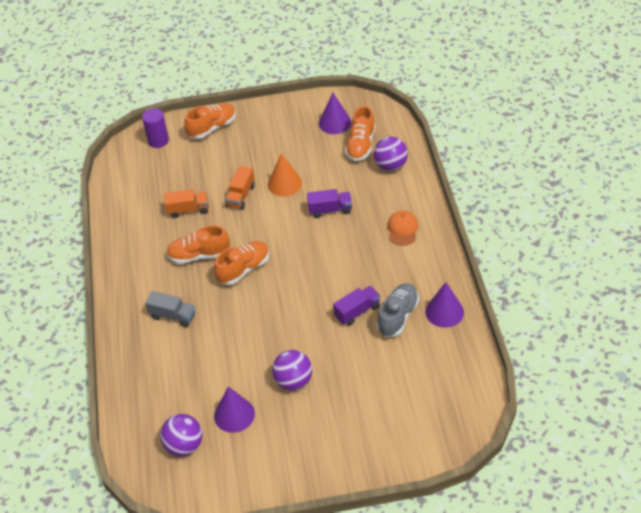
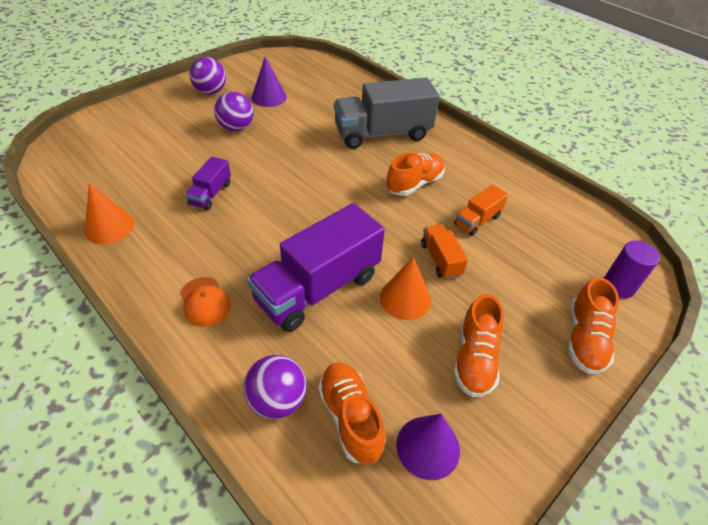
camera: 140 degrees right, 0 degrees up
grey truck [145,291,195,327] -> grey truck [334,77,440,149], size x2.08
purple ball [160,414,202,456] -> purple ball moved to [190,57,226,94]
orange shoe [214,241,270,285] -> orange shoe moved to [453,294,504,397]
purple truck [307,189,352,218] -> purple truck [247,203,385,332], size x2.08
grey shoe [377,283,419,337] -> none
purple cone [425,282,464,328] -> orange cone [85,183,134,244]

